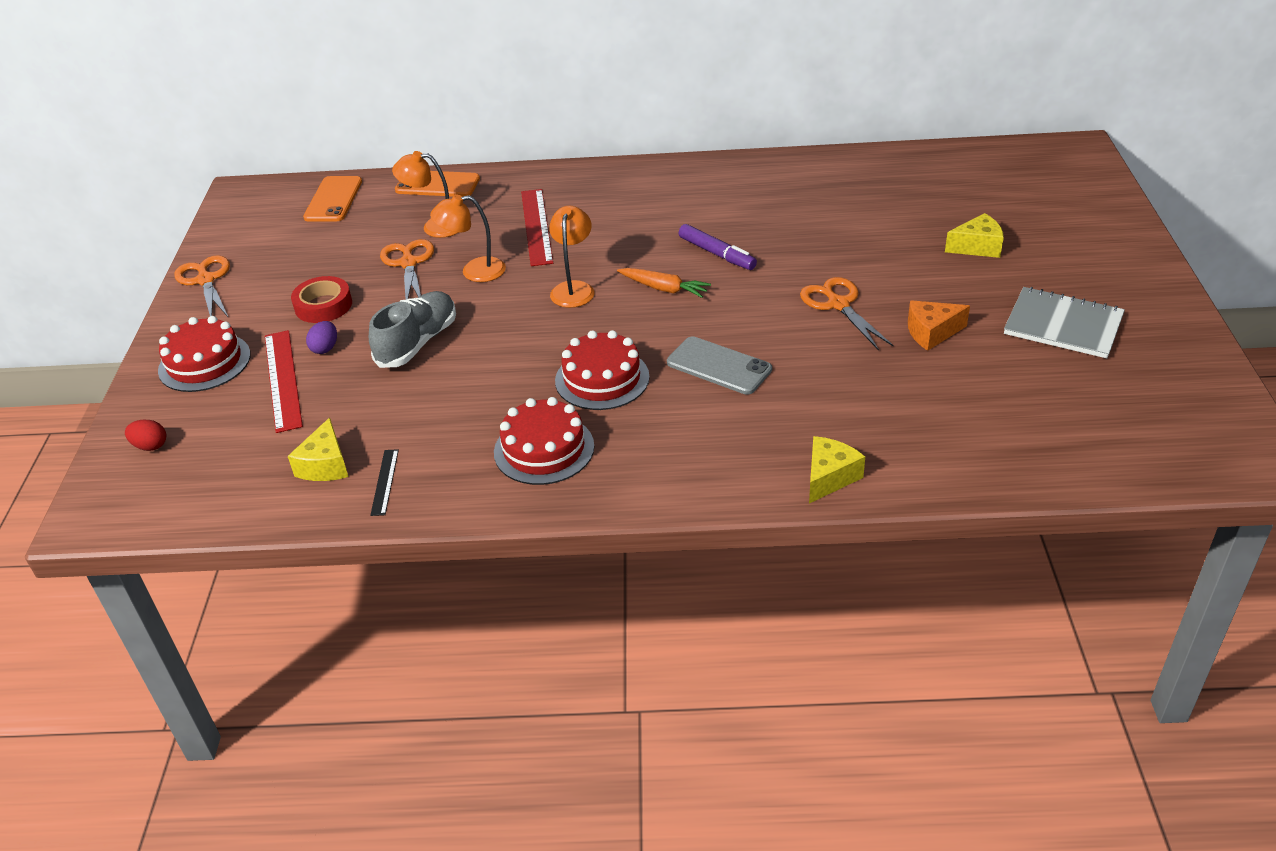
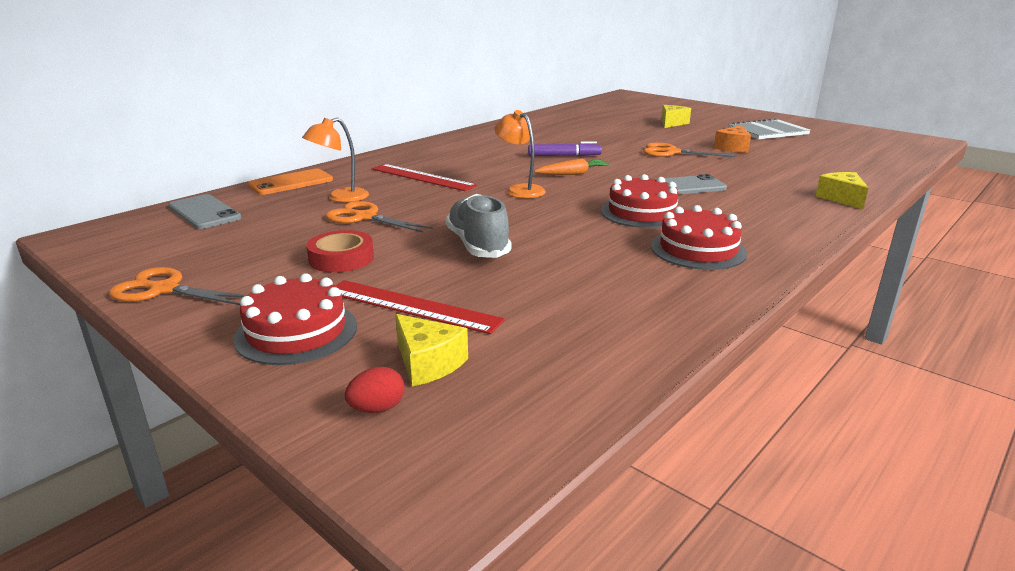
camera: 50 degrees left, 15 degrees down
yellow cheese [288,418,348,481] -> yellow cheese moved to [395,314,468,386]
orange phone [303,176,362,222] -> grey phone [169,194,242,229]
purple egg [306,321,337,354] -> none
black ruler [370,449,399,516] -> none
orange lamp [430,194,506,282] -> none

